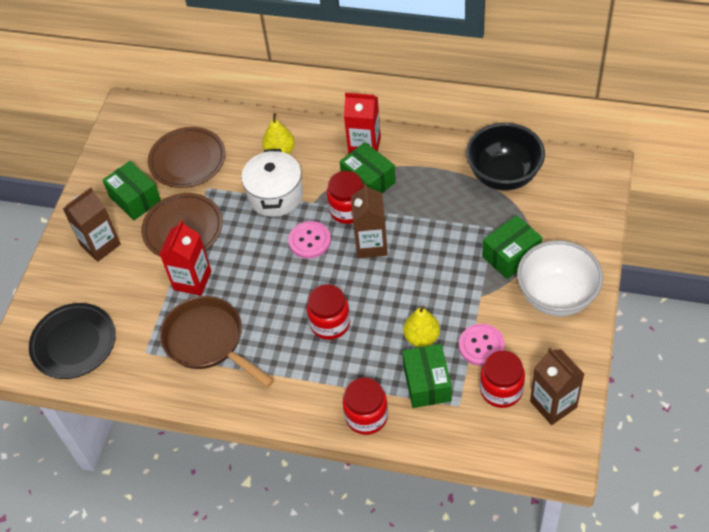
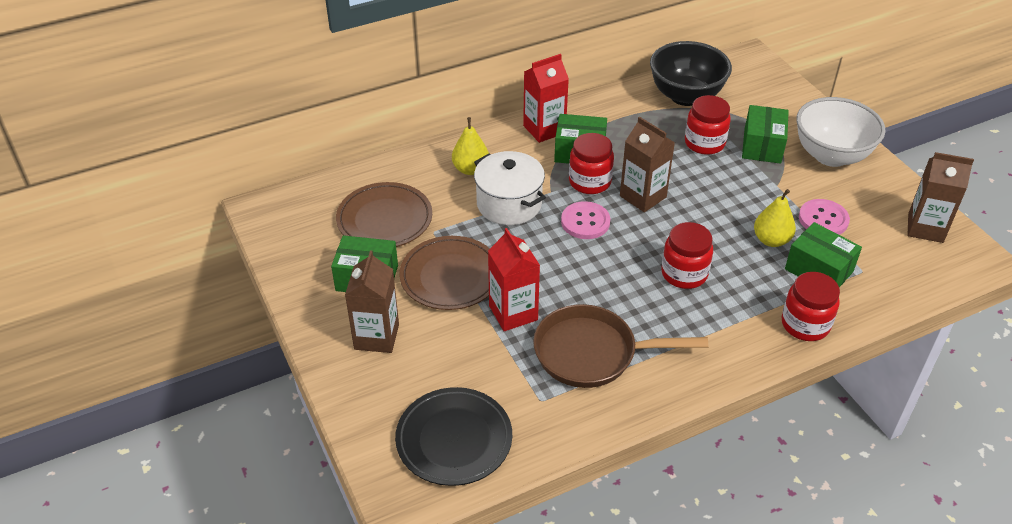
camera: 45 degrees left, 10 degrees down
red jar [480,351,525,408] -> red jar moved to [685,95,731,155]

